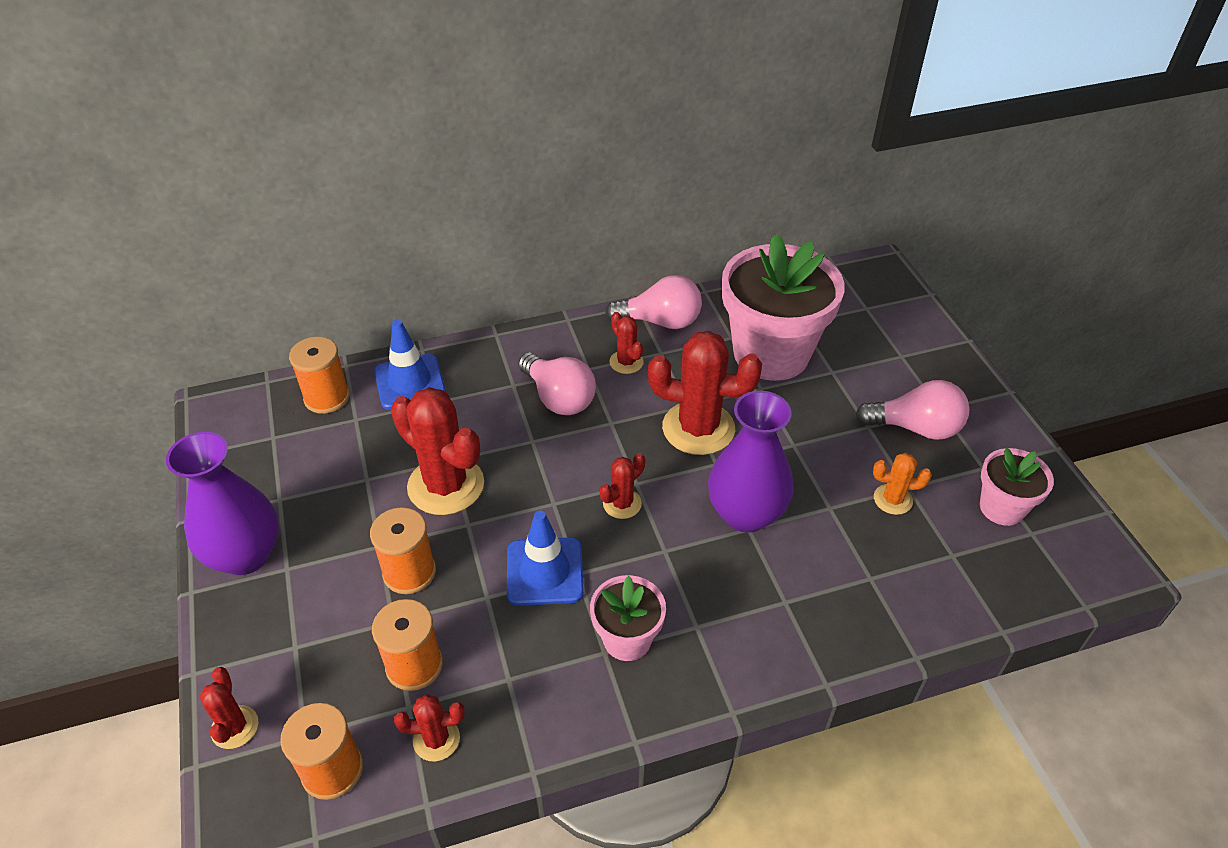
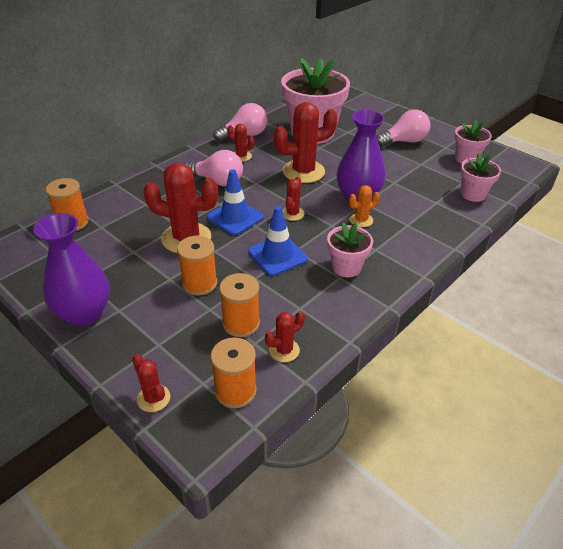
camera: 30 degrees left, 5 degrees down
blue traffic cone [374,320,446,410] -> blue traffic cone moved to [207,169,263,235]
orange cactus [873,453,932,515] -> orange cactus moved to [349,185,380,227]
none -> pink flower pot [460,153,501,202]

